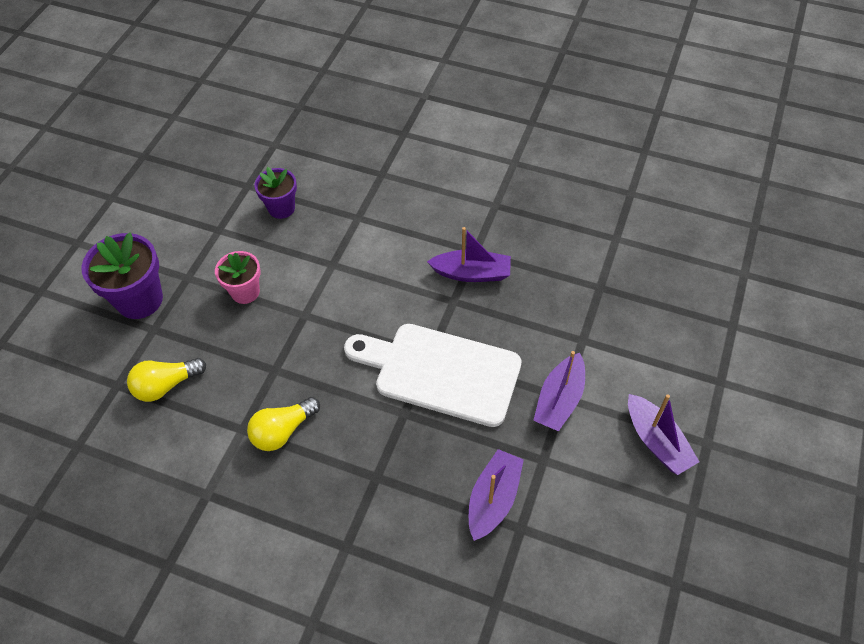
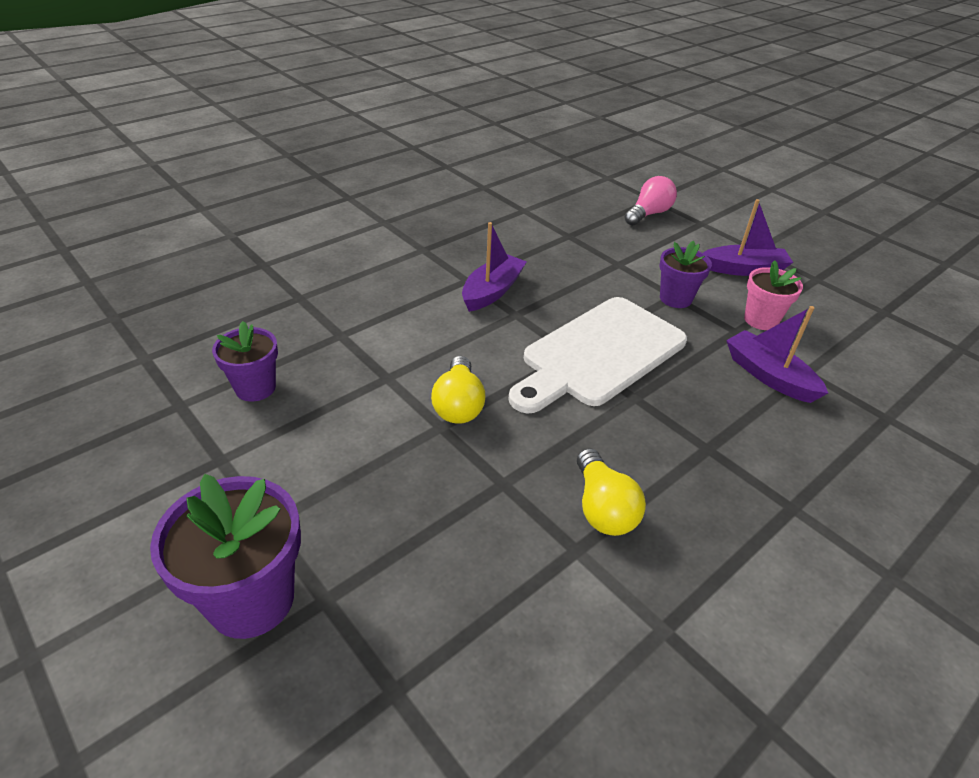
camera: 65 degrees left, 15 degrees down
yellow light bulb [127,358,206,402] -> yellow light bulb moved to [431,356,486,424]
pink flower pot [215,251,261,304] -> pink flower pot moved to [744,260,803,330]
purple boat [533,351,585,431] -> purple flower pot [659,241,712,308]
none -> pink light bulb [624,176,677,226]

